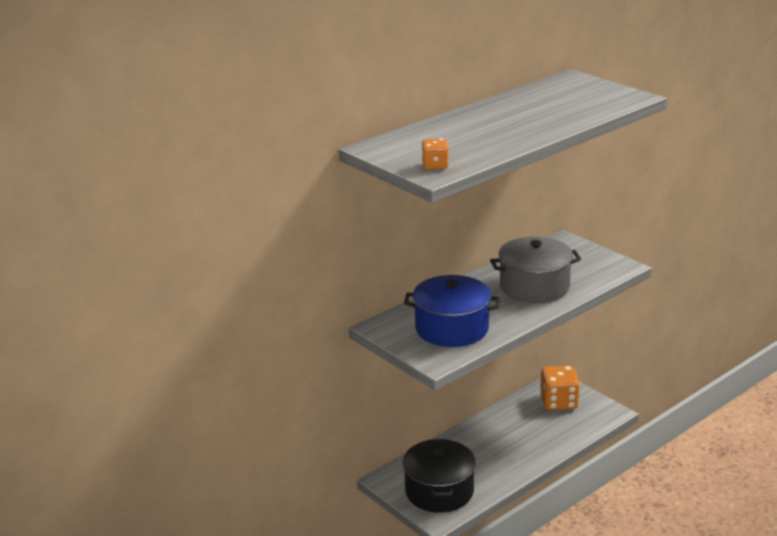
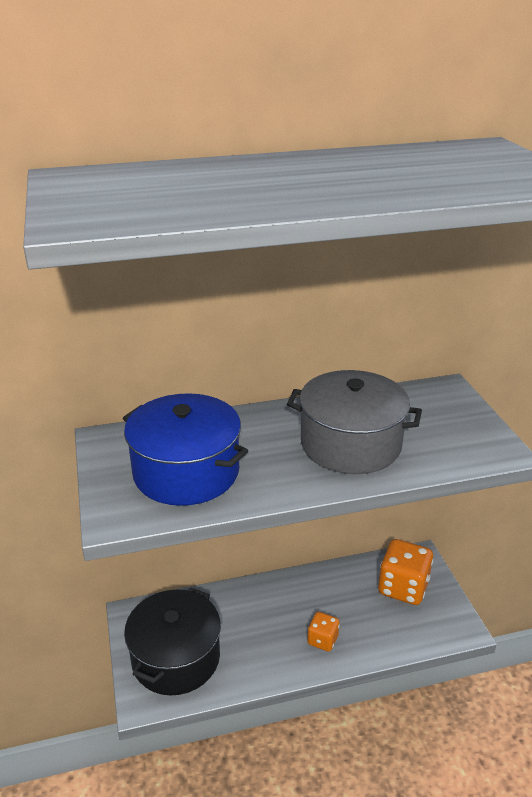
camera: 25 degrees right, 5 degrees up
orange dice [422,138,449,170] -> orange dice moved to [307,612,340,652]

